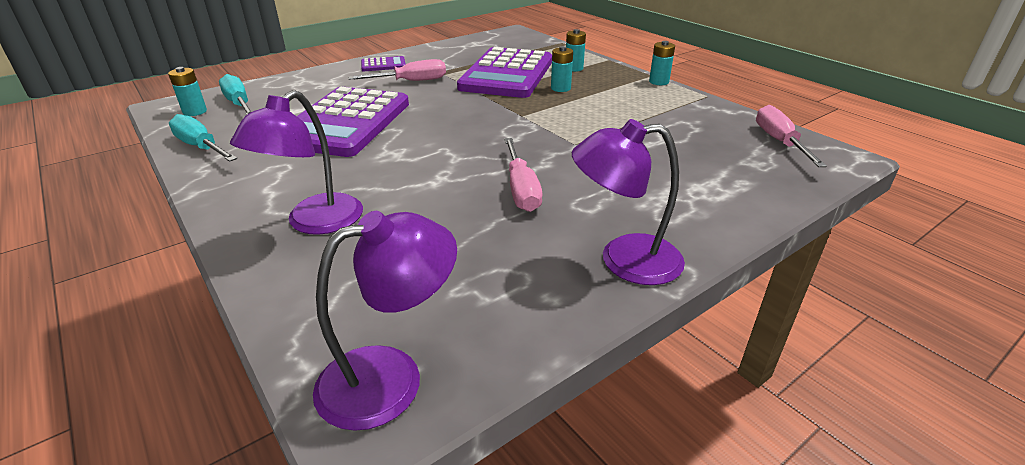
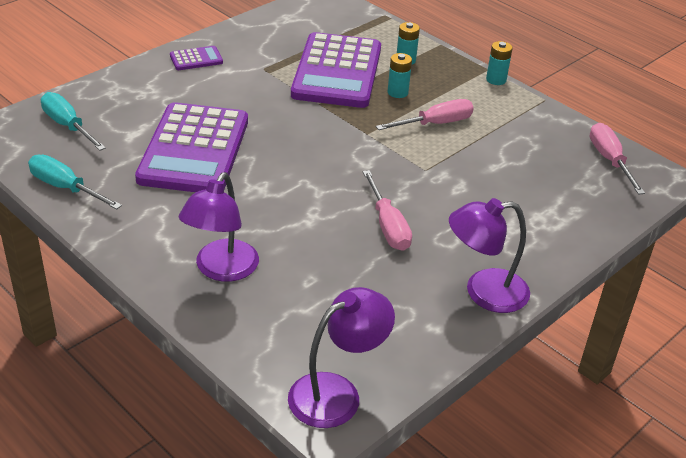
camera: 10 degrees left, 5 degrees up
turquoise battery [168,67,207,116] -> none
pink screwdriver [348,59,446,81] -> pink screwdriver moved to [376,99,474,130]

